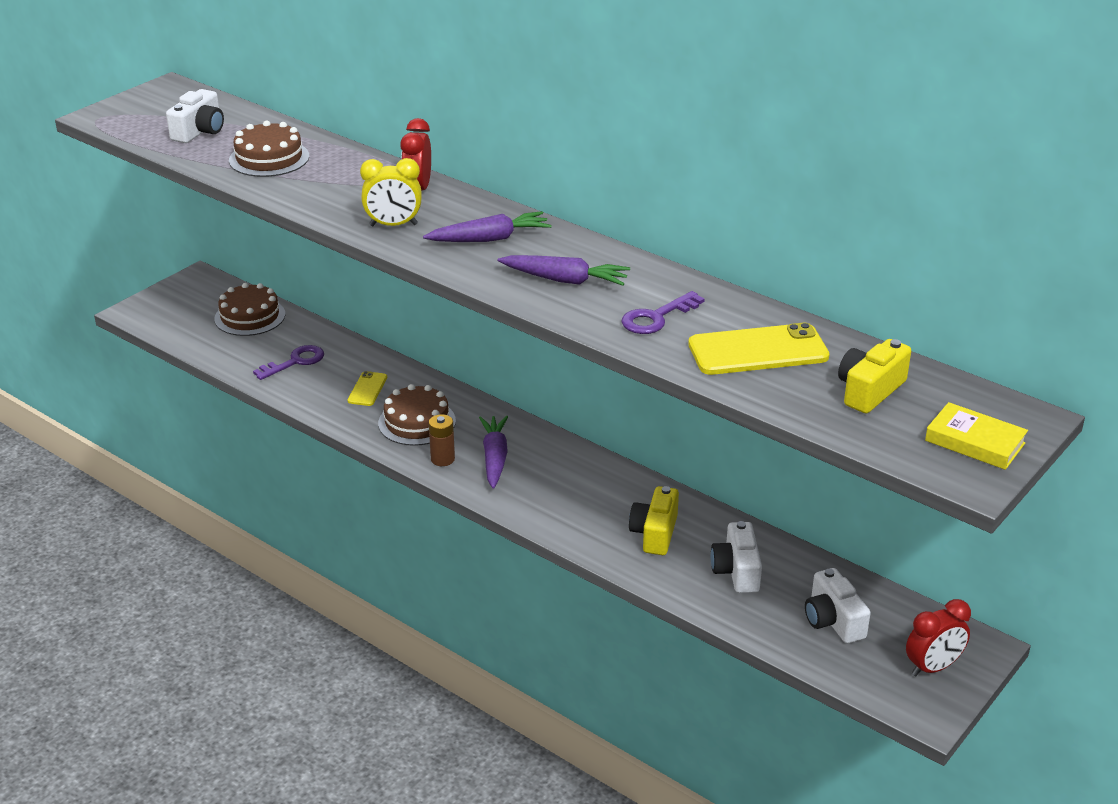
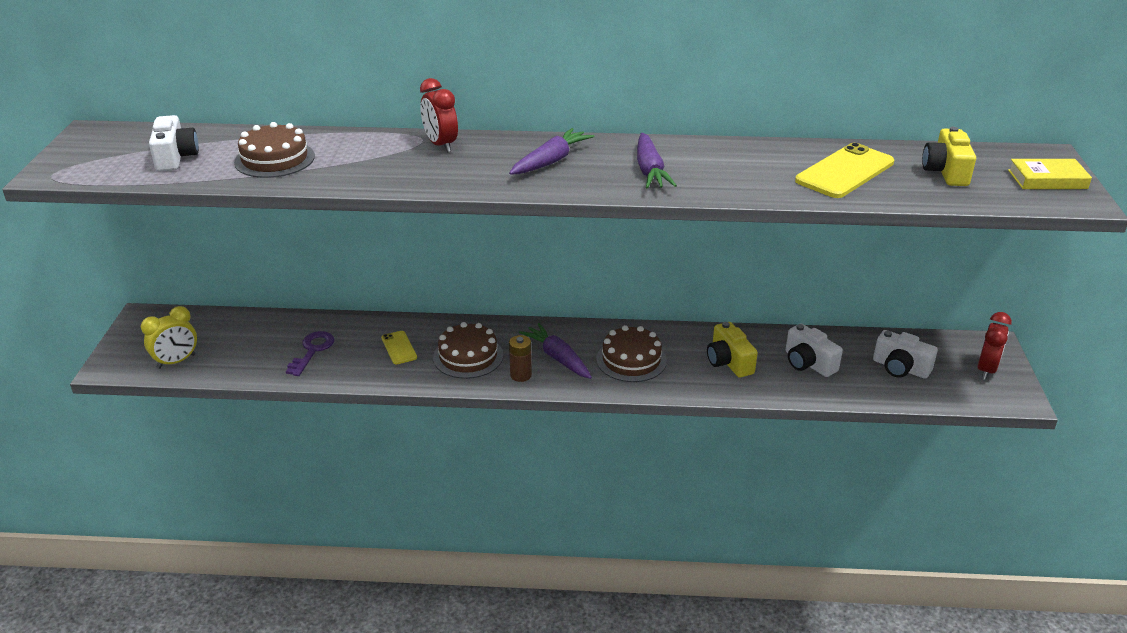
camera: 35 degrees left, 0 degrees up
brown cake [214,283,285,336] -> brown cake moved to [596,325,667,382]
yellow clock [360,158,422,226] -> yellow clock moved to [141,306,197,369]
purple carrot [498,255,630,286] -> purple carrot turned 105 degrees clockwise [637,133,677,188]
purple key [621,291,705,334] -> none

